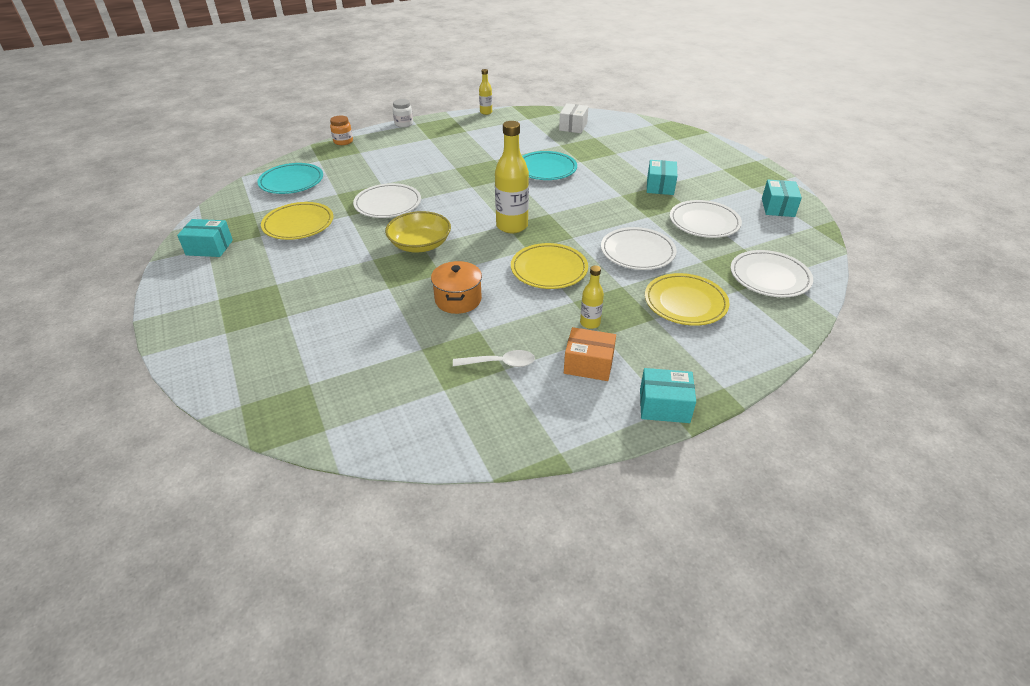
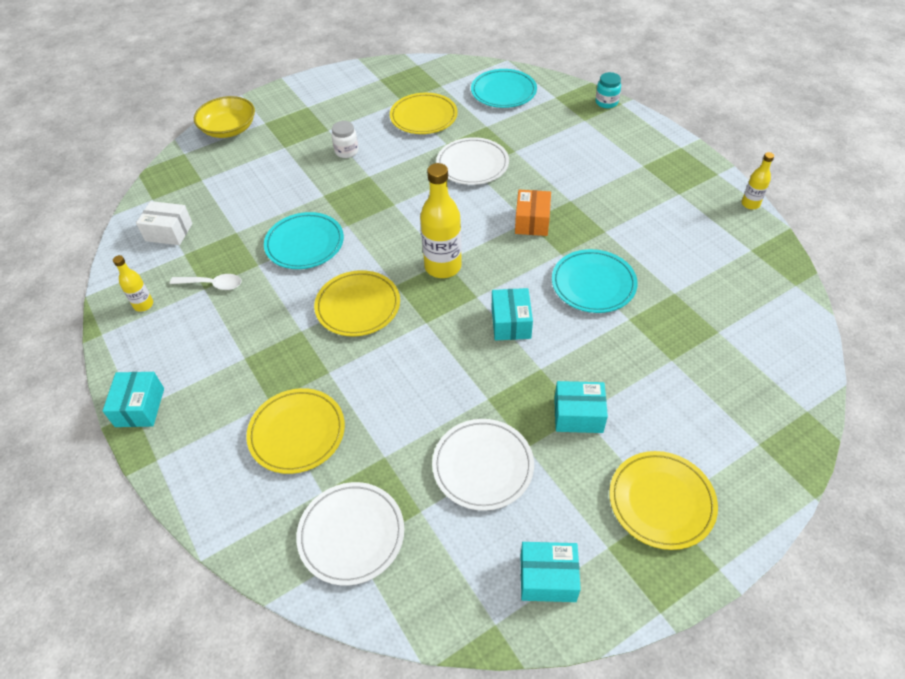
camera: 85 degrees right, 10 degrees up
turquoise box [177,219,233,257] -> turquoise box moved to [492,288,533,341]
orange jar [330,116,353,145] -> turquoise jar [595,72,621,108]
yellow bowl [385,211,451,253] -> yellow bowl moved to [194,96,255,138]
white jar [393,99,413,127] -> white jar moved to [331,121,359,158]
orange pot [431,261,482,314] -> turquoise plate [264,212,344,269]
white spoon [453,350,535,367] -> white spoon turned 75 degrees counterclockwise [170,274,242,290]
white box [559,103,589,133] -> white box moved to [136,201,193,245]
orange box [564,327,616,381] -> orange box moved to [515,190,551,236]
yellow bottle [580,265,604,329] -> yellow bottle moved to [113,255,153,312]
white plate [601,227,677,270] -> none
none -> yellow plate [609,451,718,550]

